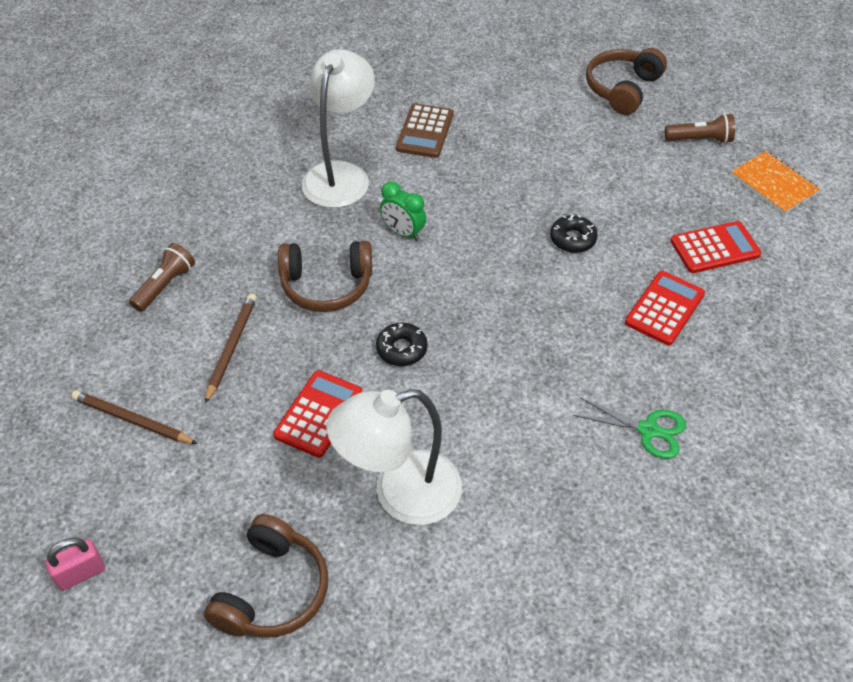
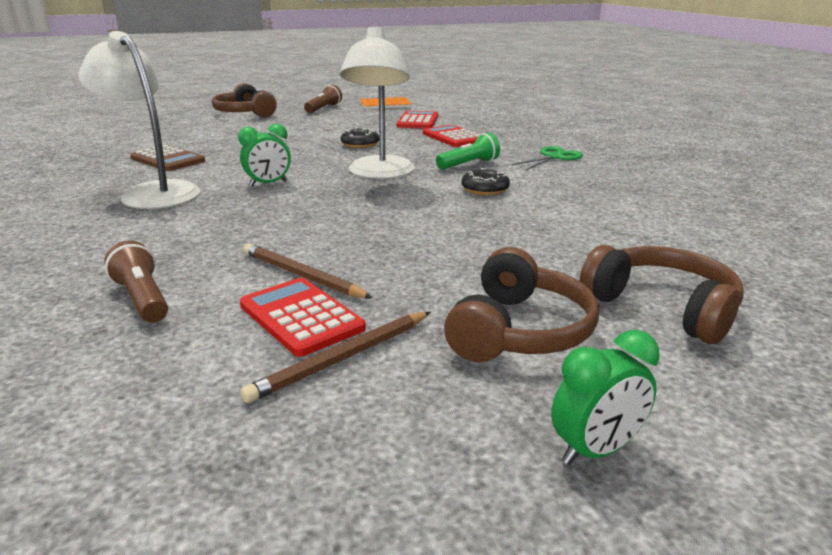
camera: 65 degrees left, 25 degrees down
pink padlock [45,538,105,591] -> green clock [551,330,660,465]
red calculator [273,370,362,458] -> red calculator moved to [240,278,366,357]
brown headphones [278,241,372,312] -> brown headphones moved to [444,247,599,362]
white lamp [327,389,462,525] -> white lamp moved to [339,27,415,179]
black donut [376,323,428,366] -> black donut moved to [461,168,510,195]
none -> green flashlight [436,133,500,170]

